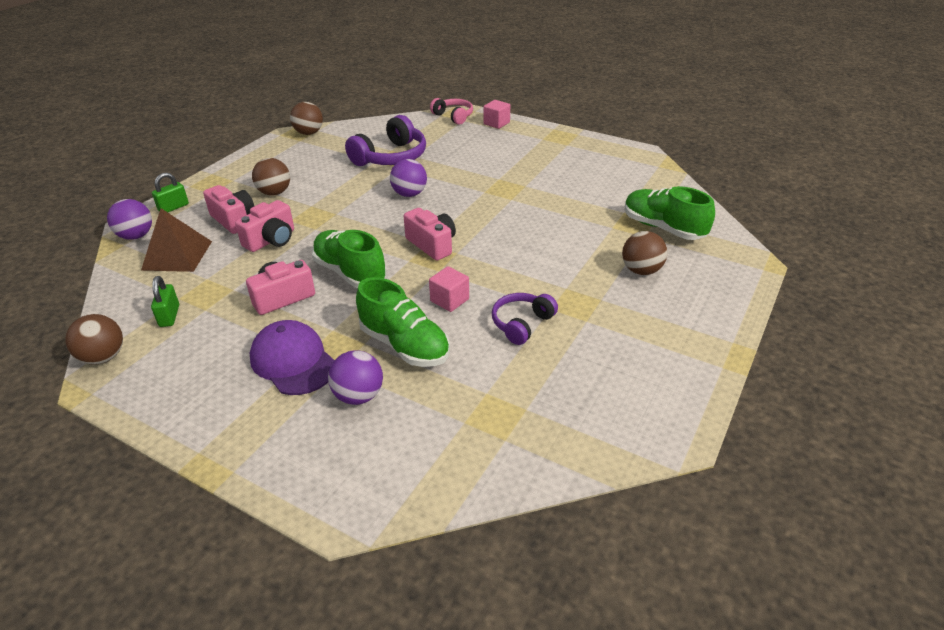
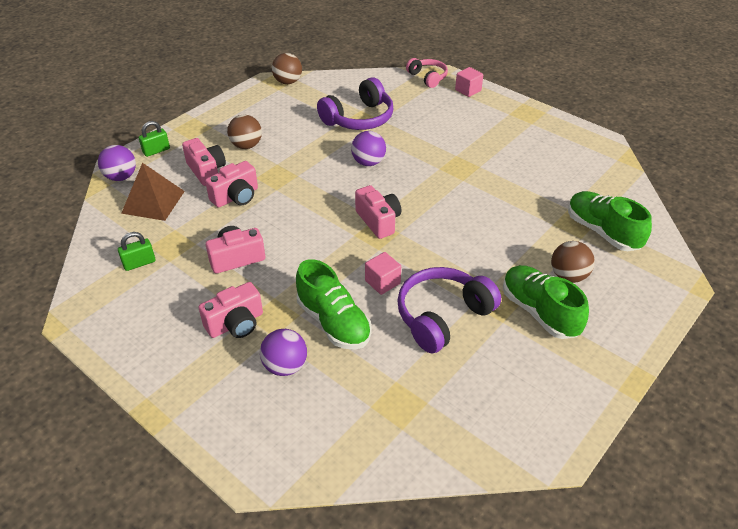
camera: 10 degrees right, 5 degrees up
brown ball [65,314,123,365] -> none
green padlock [151,276,179,327] -> green padlock turned 60 degrees clockwise [118,232,155,271]
purple cap [250,320,335,395] -> pink camera [198,282,263,338]
green shoe [312,230,386,288] -> green shoe moved to [503,265,589,339]
purple headphones [492,293,558,345] -> purple headphones [397,267,501,353], size x1.66

